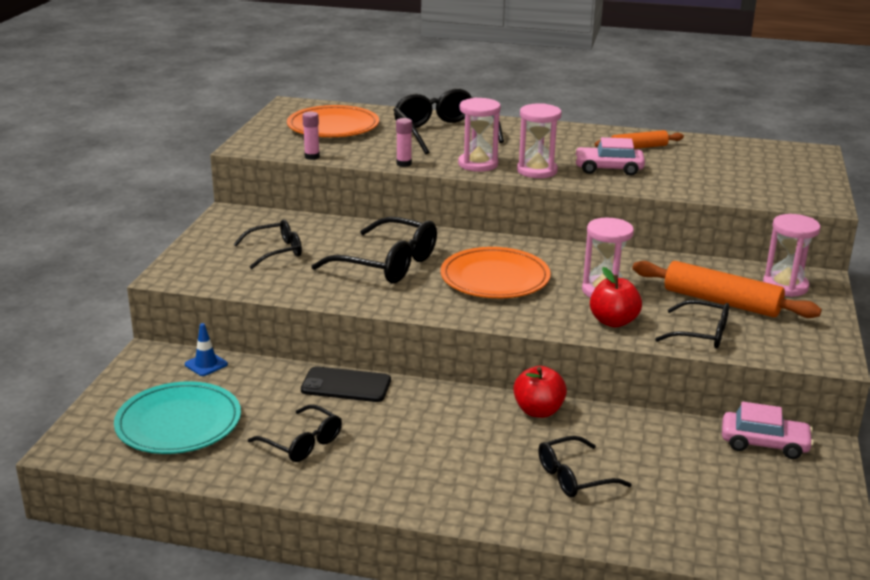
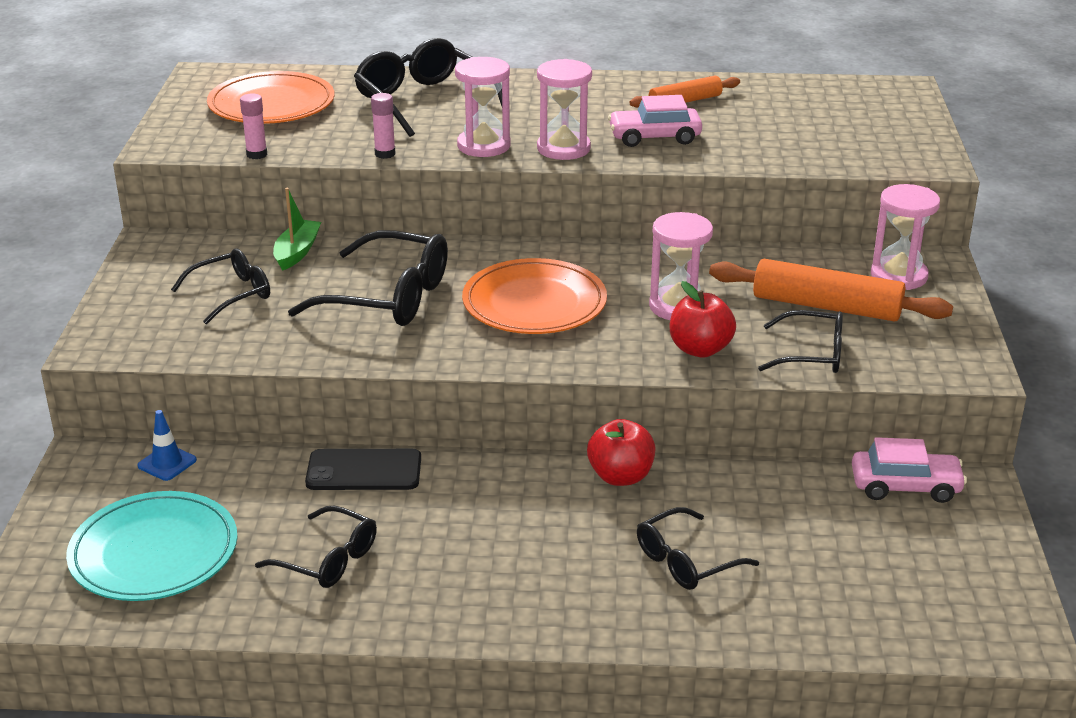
camera: 10 degrees left, 5 degrees up
none -> green boat [273,188,321,271]

